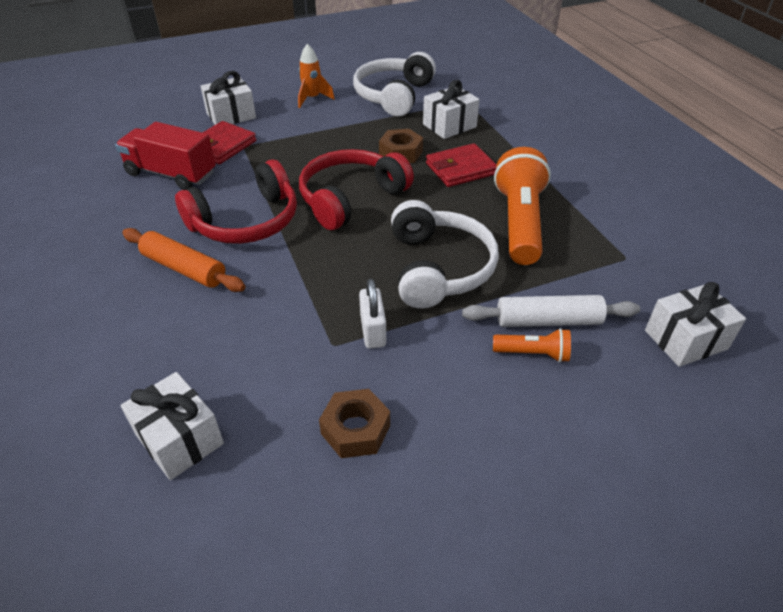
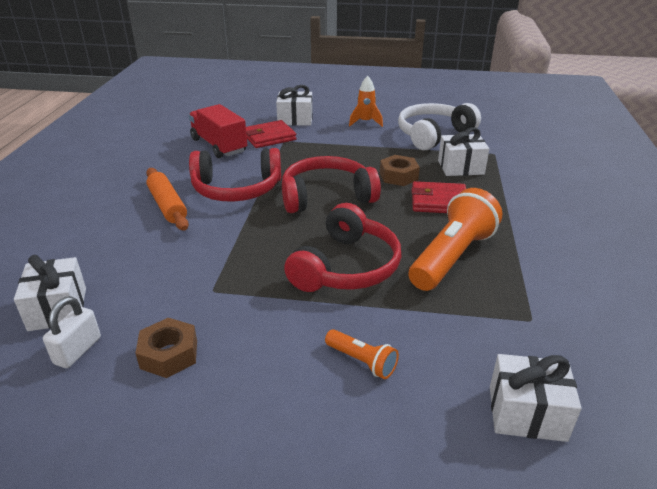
camera: 30 degrees right, 10 degrees down
white padlock [359,278,386,349] -> white padlock moved to [43,296,101,368]
white headphones [391,200,499,309] -> red headphones [284,203,402,292]
white rolling pin [462,295,640,327] -> none

